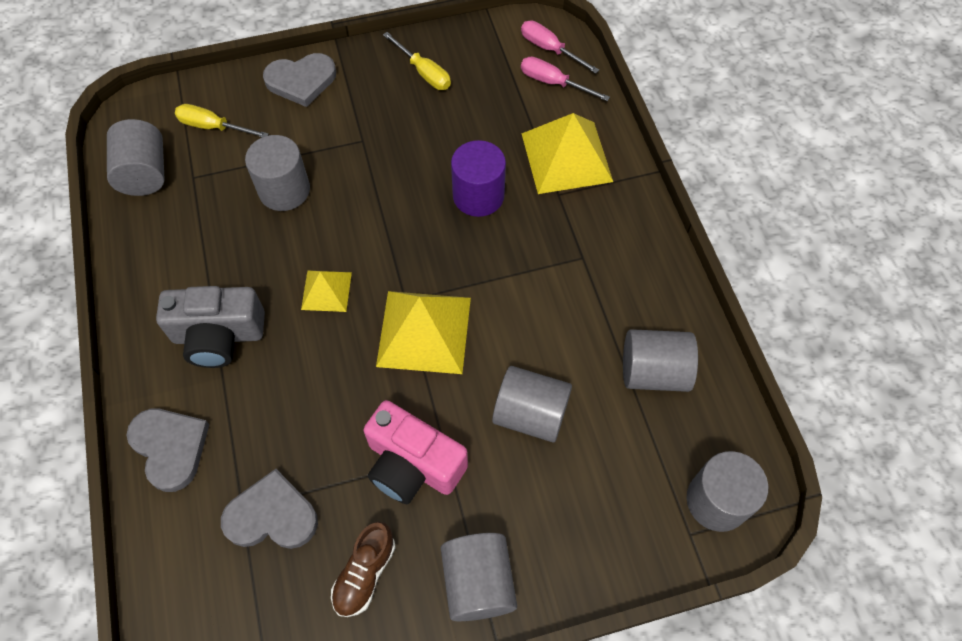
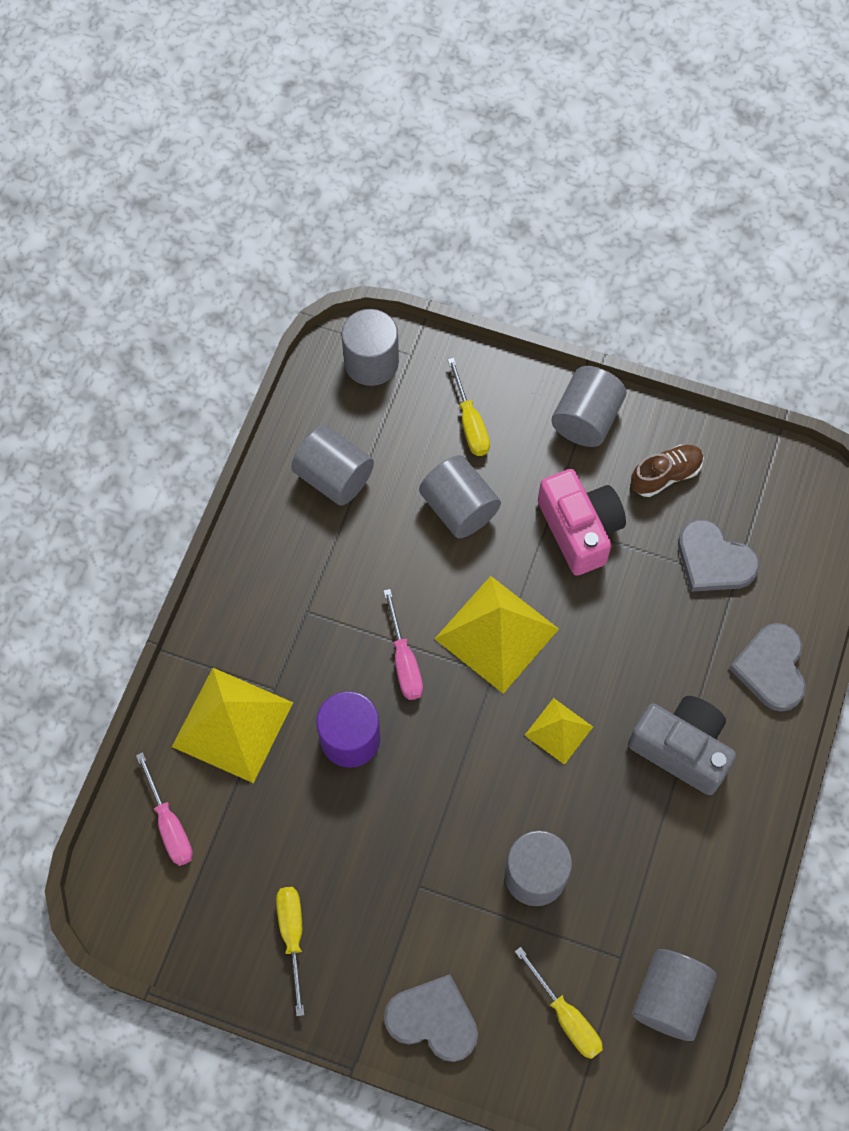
camera: 145 degrees left, 5 degrees up
pink screwdriver [521,21,599,73] -> pink screwdriver moved to [383,589,423,700]
none -> yellow screwdriver [448,358,490,456]

